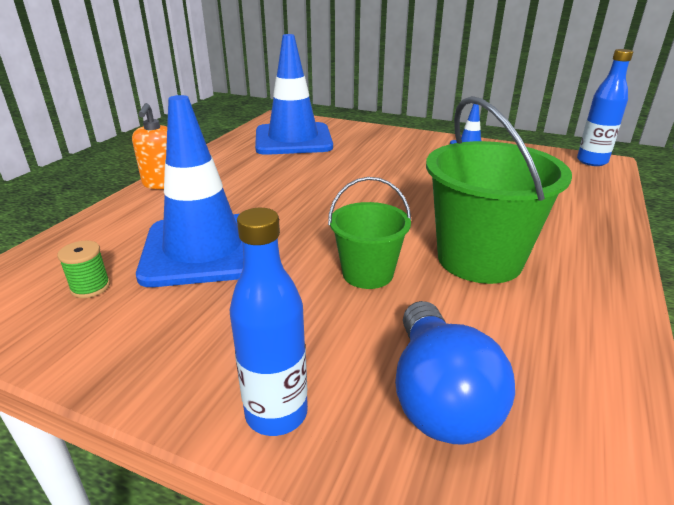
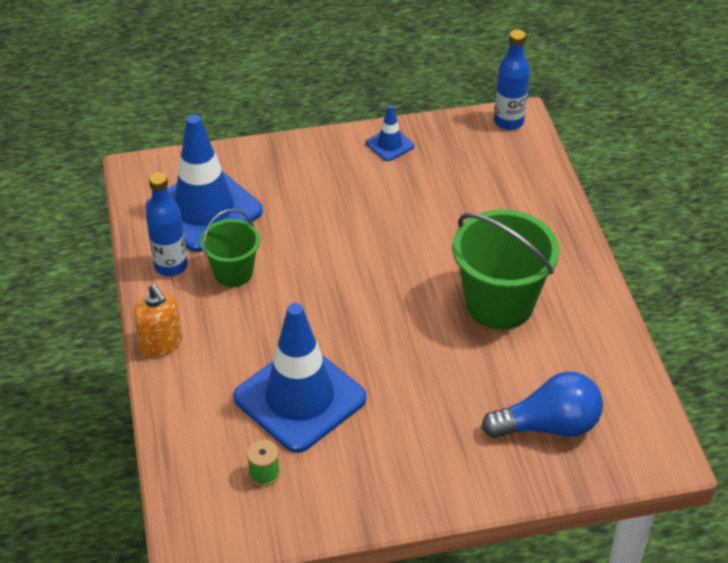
camera: 35 degrees left, 15 degrees up
blue bottle [230,208,308,436] -> blue bottle moved to [146,172,188,276]
green bucket [328,177,411,289] -> green bucket moved to [200,209,260,287]
blue light bulb [395,301,515,445] -> blue light bulb turned 60 degrees counterclockwise [482,371,603,438]

